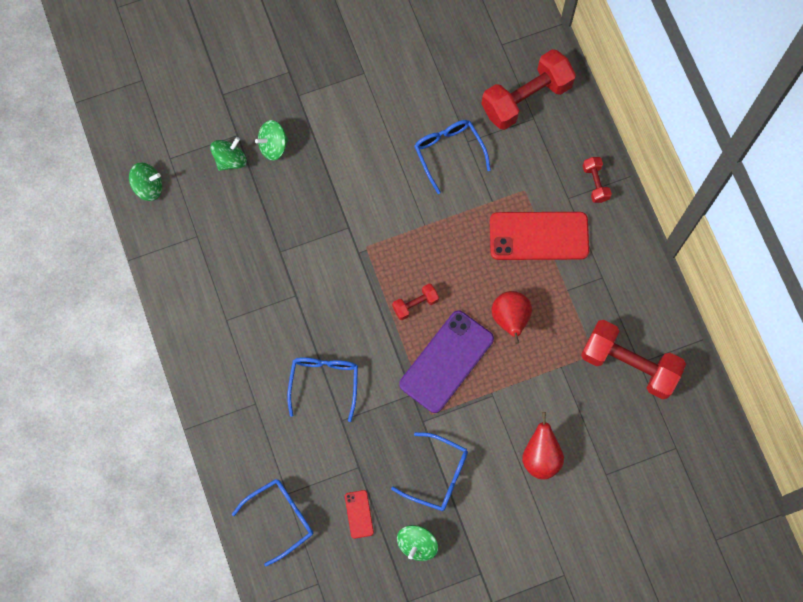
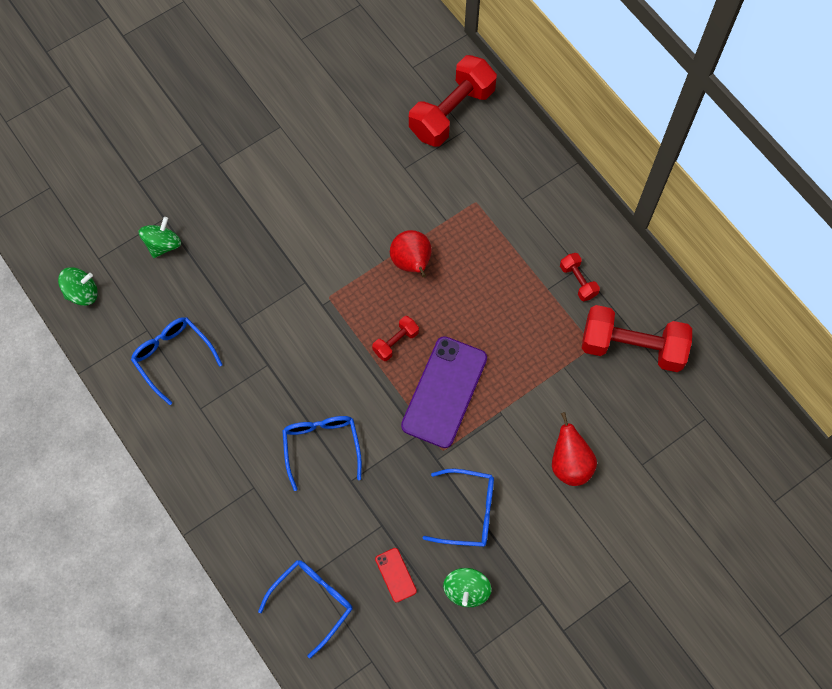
camera: 15 degrees left, 5 degrees down
green spinning top [255,120,289,160] -> none
blue glasses [414,120,491,194] -> blue glasses moved to [131,317,223,405]
red phone [490,212,589,260] -> none
red pear [492,291,532,344] -> red pear moved to [390,230,432,277]
red dumbbell [583,157,612,203] -> red dumbbell moved to [560,253,600,301]

